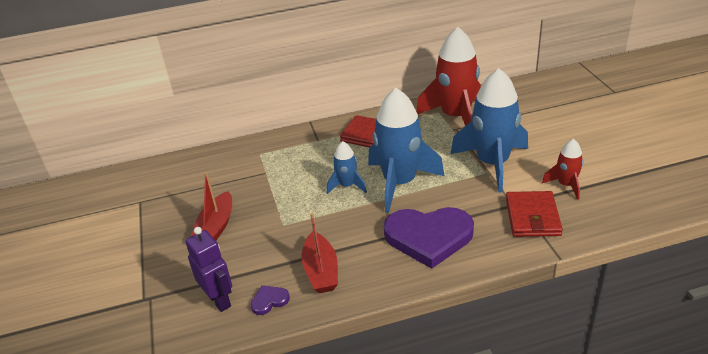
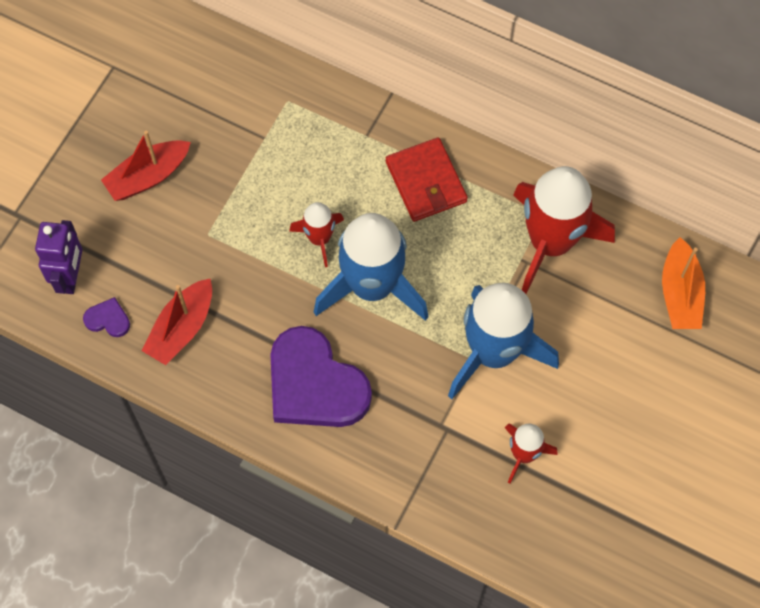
camera: 40 degrees right, 30 degrees up
blue rocket [327,141,367,194] -> red rocket [289,202,344,267]
red wallet [506,191,563,237] -> none
none -> orange boat [662,237,705,329]

